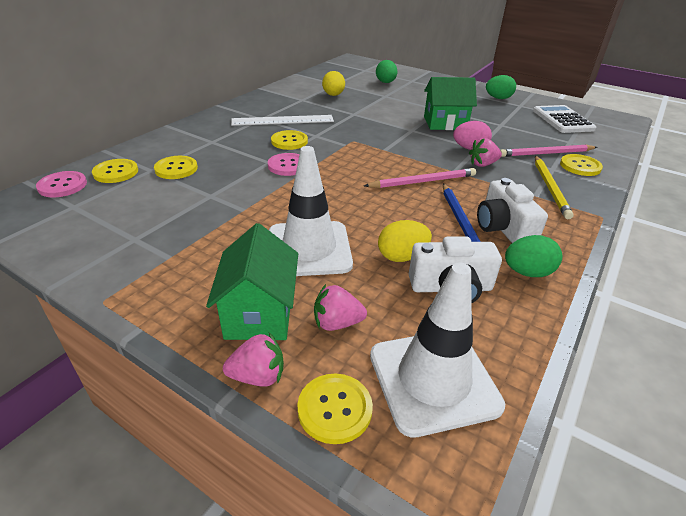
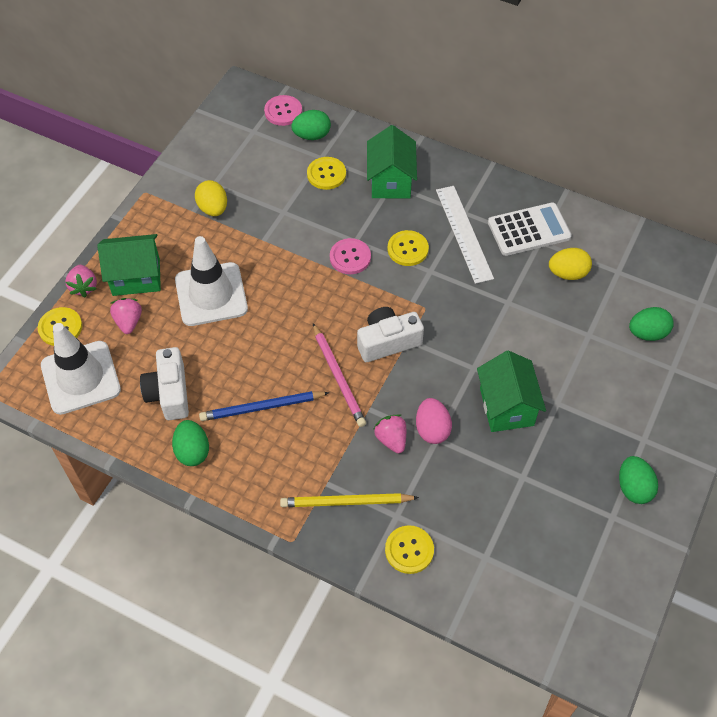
camera: 85 degrees right, 20 degrees up
yellow button [92,159,138,183] -> green egg [291,110,331,140]
yellow egg [378,220,432,262] -> yellow egg moved to [195,180,227,216]
white camera [477,178,548,243] -> white camera moved to [357,307,424,362]
pink pencil [500,144,597,157] -> none
white calculator [533,105,596,133] -> white calculator moved to [488,202,572,256]
none -> green house [367,125,417,198]

